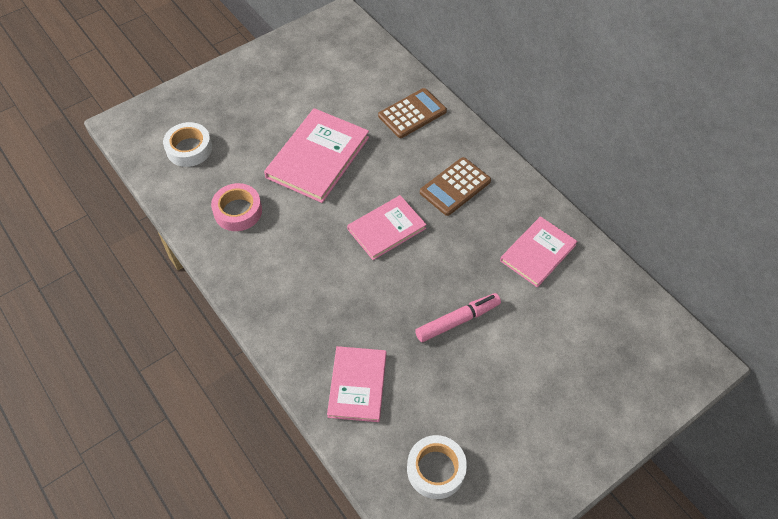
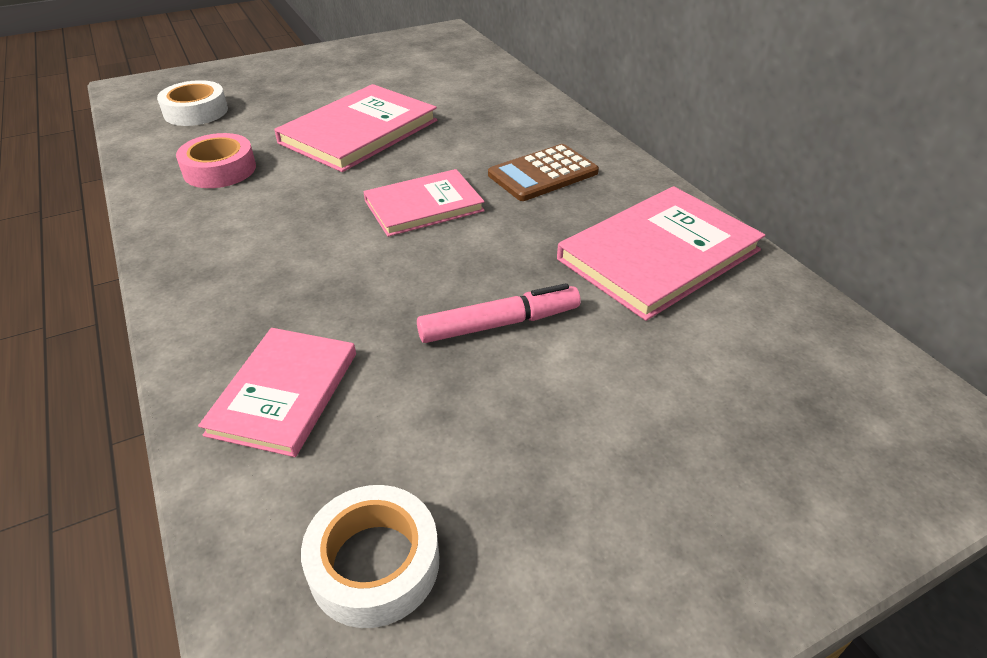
camera: 10 degrees right, 15 degrees down
brown calculator [378,88,447,138] -> none
pink book [500,216,578,287] -> pink book [557,186,765,321], size x1.54

